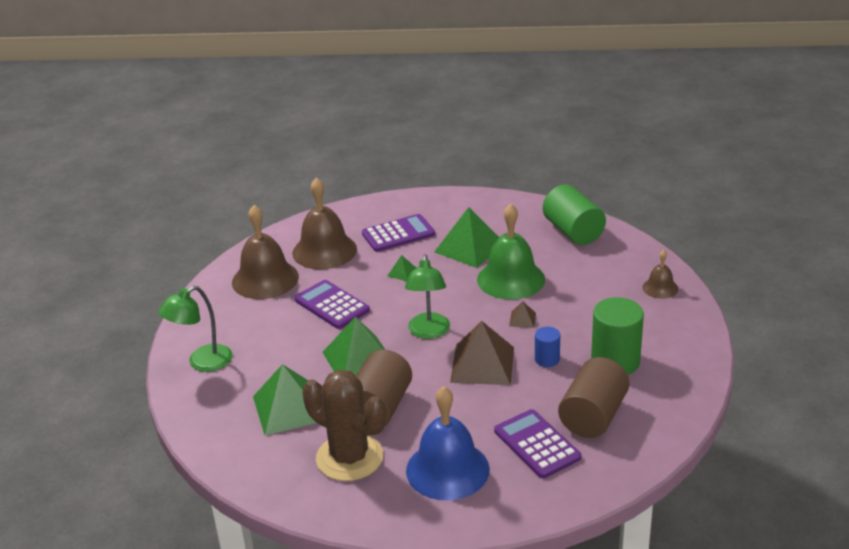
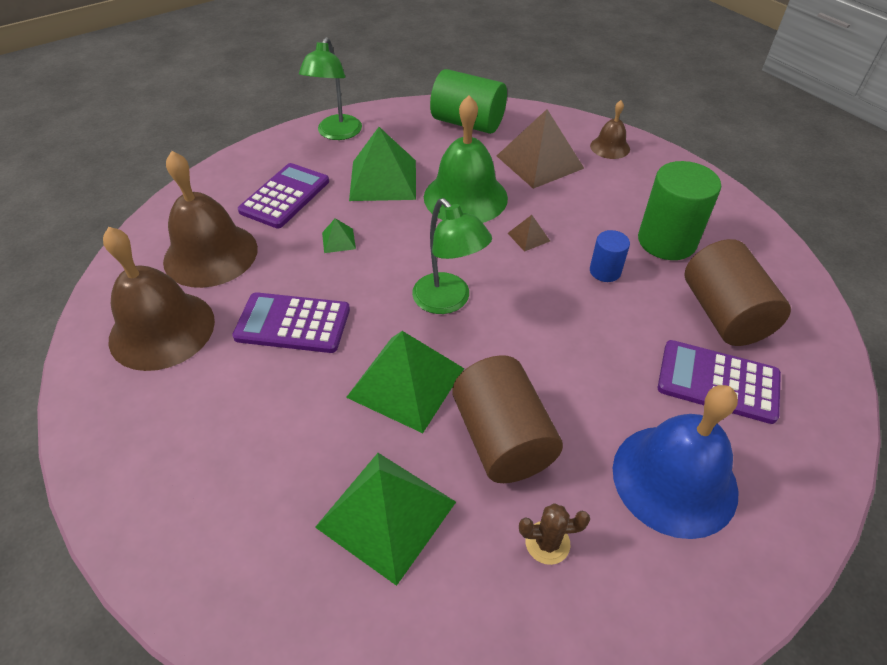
camera: 40 degrees left, 15 degrees up
green lamp [158,286,233,372] -> green lamp moved to [299,37,362,140]
brown cactus [302,370,386,481] -> brown cactus [519,503,590,565], size x0.42
brown pyramid [450,321,514,385] -> brown pyramid moved to [497,109,584,189]

